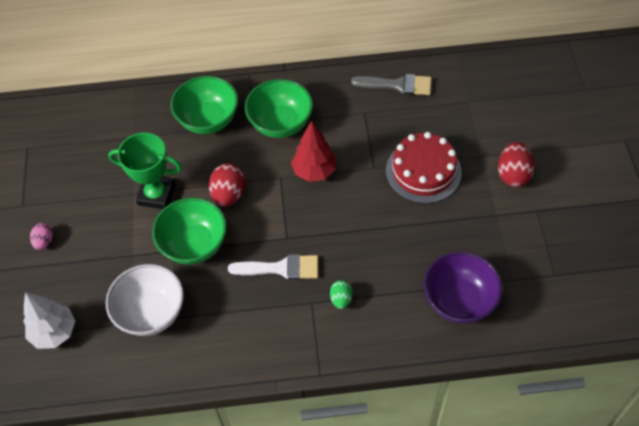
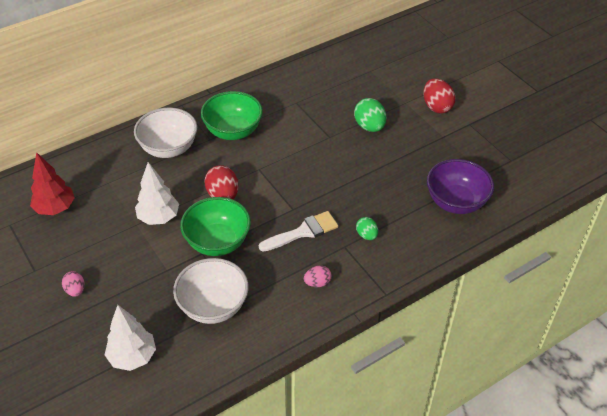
camera: 30 degrees left, 10 degrees down
green trophy [108,133,182,209] -> white tree [135,162,179,225]
green bowl [170,76,238,134] -> white bowl [134,108,197,158]
red tree [291,121,336,182] -> red tree moved to [30,152,75,215]
grey brush [351,74,432,95] -> none
red cake [386,132,462,204] -> green egg [354,98,386,132]
none -> pink egg [304,265,332,287]

